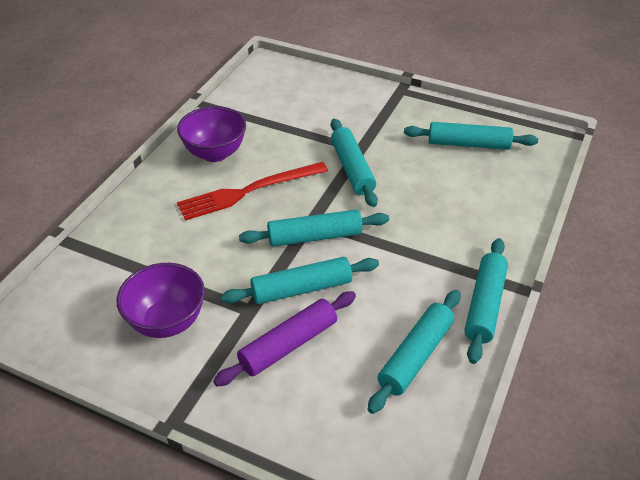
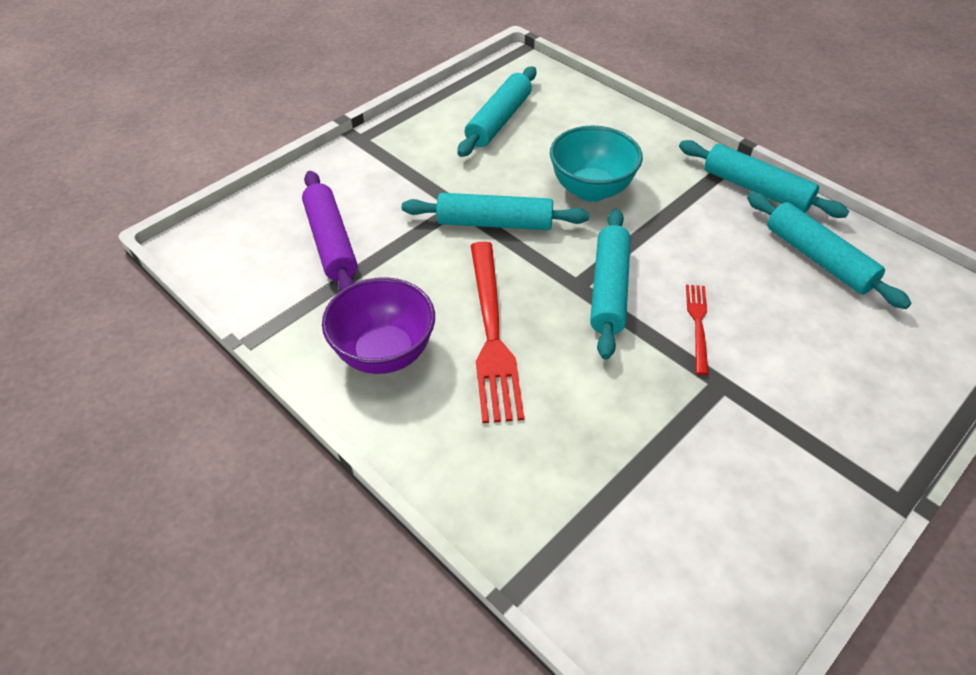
camera: 70 degrees left, 5 degrees up
purple bowl [116,263,205,338] -> none
purple rolling pin [213,291,356,386] -> purple rolling pin moved to [302,171,357,291]
turquoise rolling pin [221,257,379,304] -> red fork [686,285,709,375]
none -> turquoise bowl [550,125,643,202]

